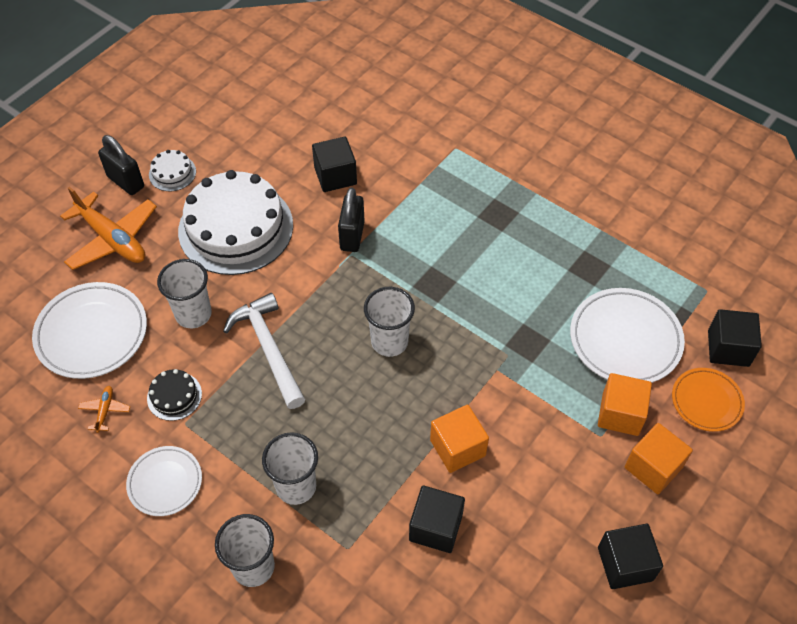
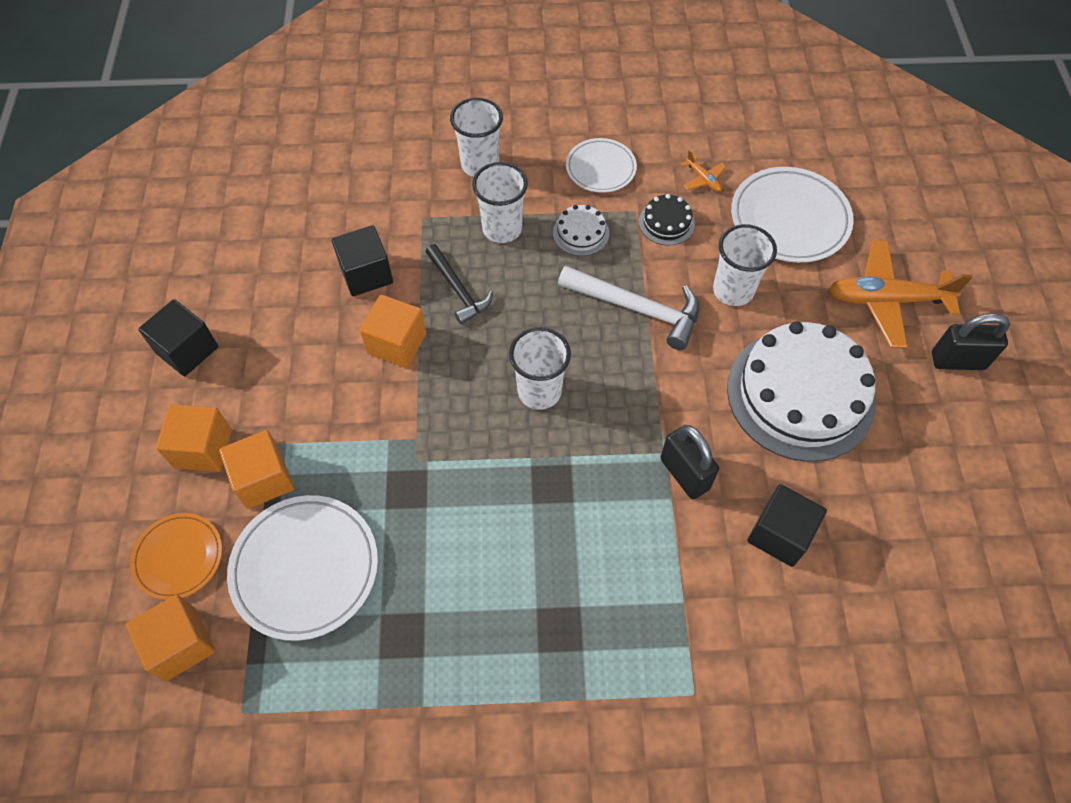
camera: 140 degrees right, 5 degrees up
white cake [149,150,196,191] -> white cake moved to [553,205,609,256]
black cube [708,309,762,367] -> orange cube [126,595,215,681]
none -> black hammer [426,244,493,324]

